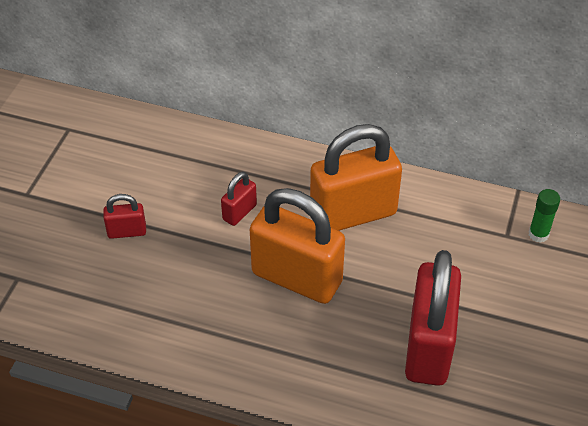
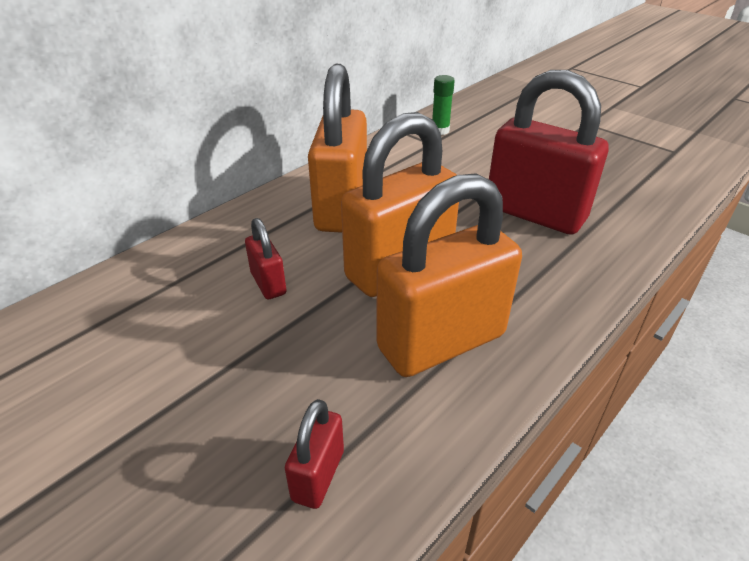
camera: 65 degrees left, 10 degrees down
red padlock [103,194,146,239] -> red padlock moved to [285,399,344,509]
none -> orange padlock [376,173,522,377]

